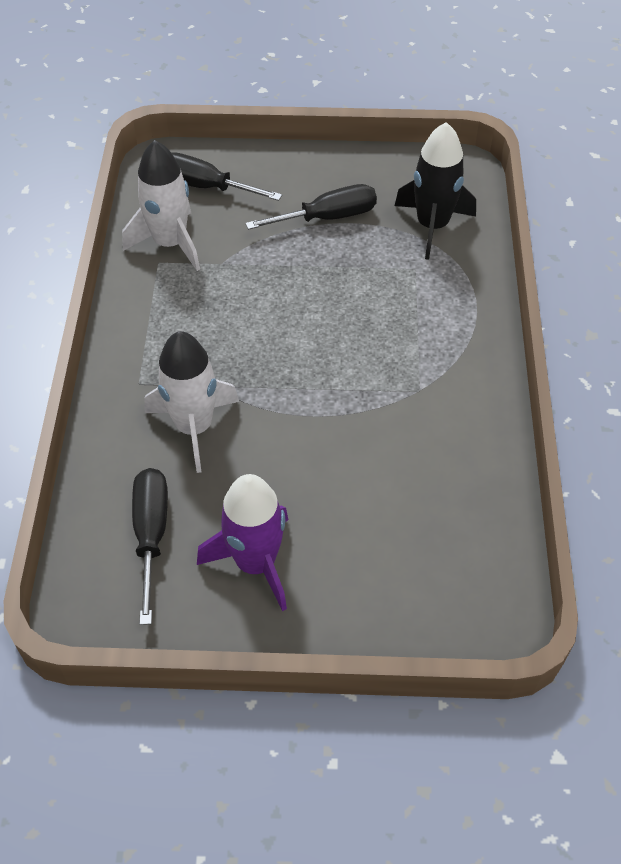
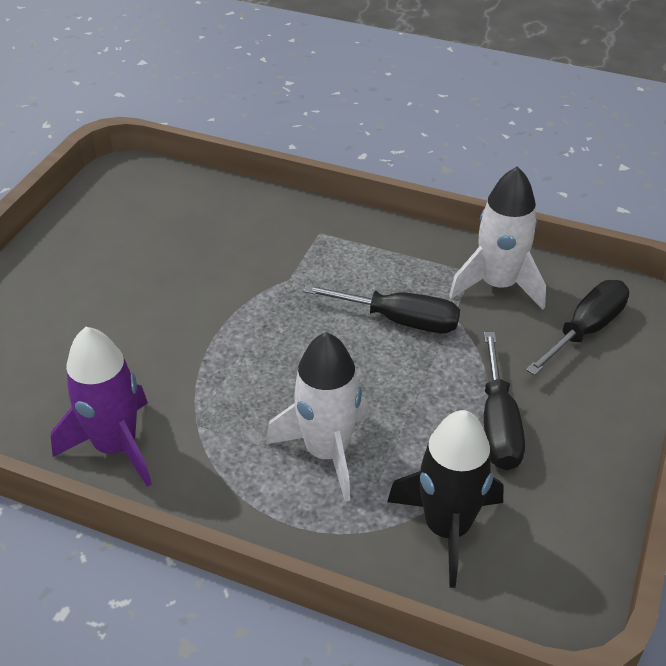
camera: 110 degrees right, 10 degrees down
black screwdriver [132,468,168,625] -> black screwdriver moved to [303,284,460,333]
white rocket [144,331,239,473] -> white rocket moved to [266,332,369,502]
purple rocket [197,474,288,611] -> purple rocket moved to [51,327,152,487]

